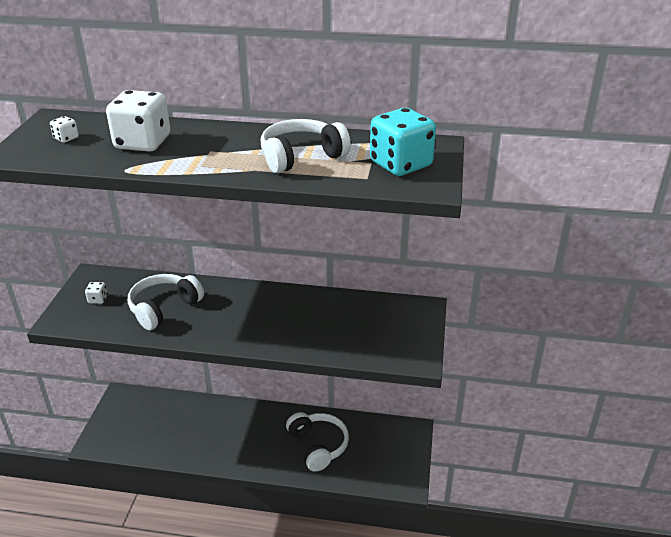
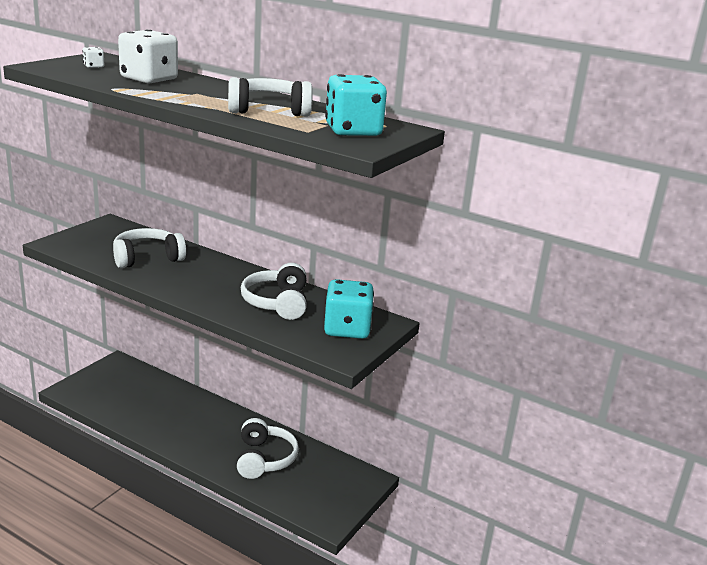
camera: 20 degrees right, 10 degrees down
white dice [85,282,108,304] -> none
none -> white headphones [241,263,307,320]
none -> turquoise dice [324,279,374,339]

